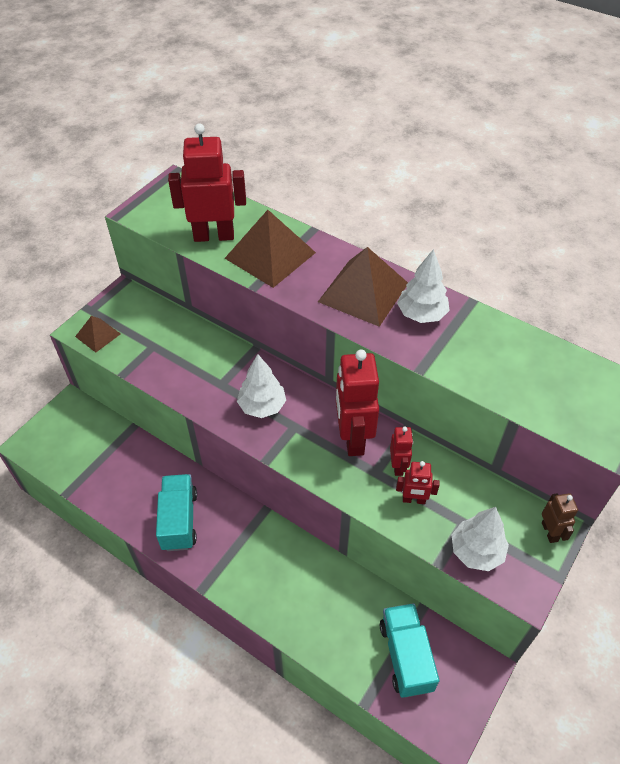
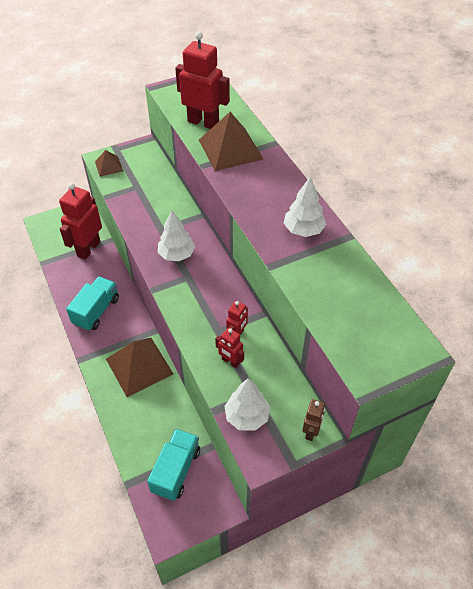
camera: 30 degrees right, 0 degrees up
brown pyramid [318,247,408,327] -> brown pyramid moved to [106,338,173,397]
red robot [336,349,379,456] -> red robot moved to [59,183,102,260]

